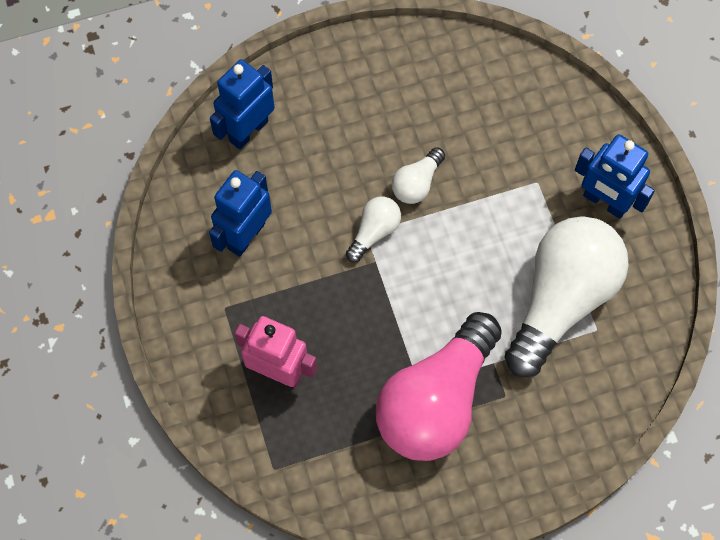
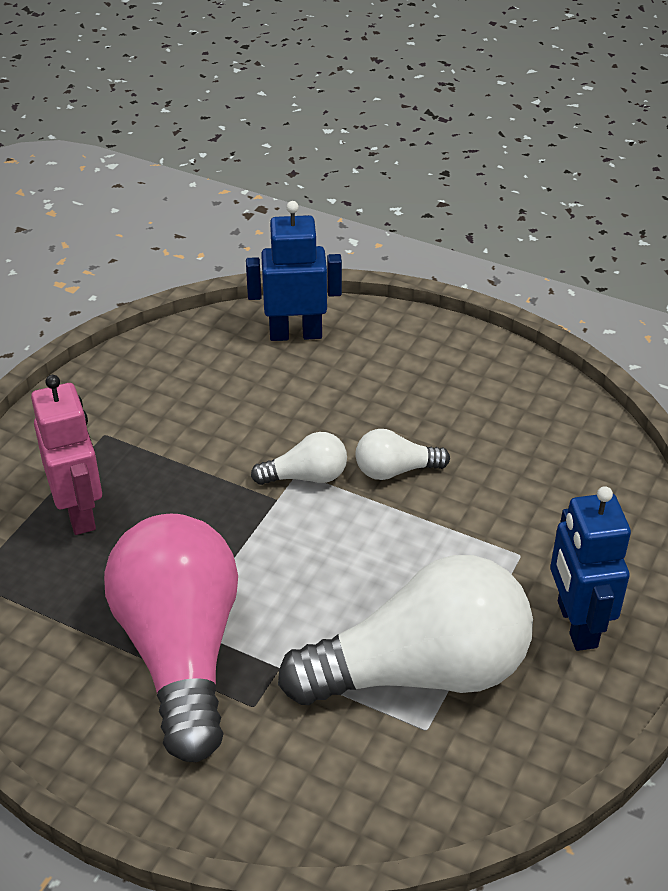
camera: 45 degrees right, 25 degrees down
blue robot [209,170,272,257] -> none
pink light bulb [376,312,502,461] -> pink light bulb turned 90 degrees clockwise [104,514,238,762]

